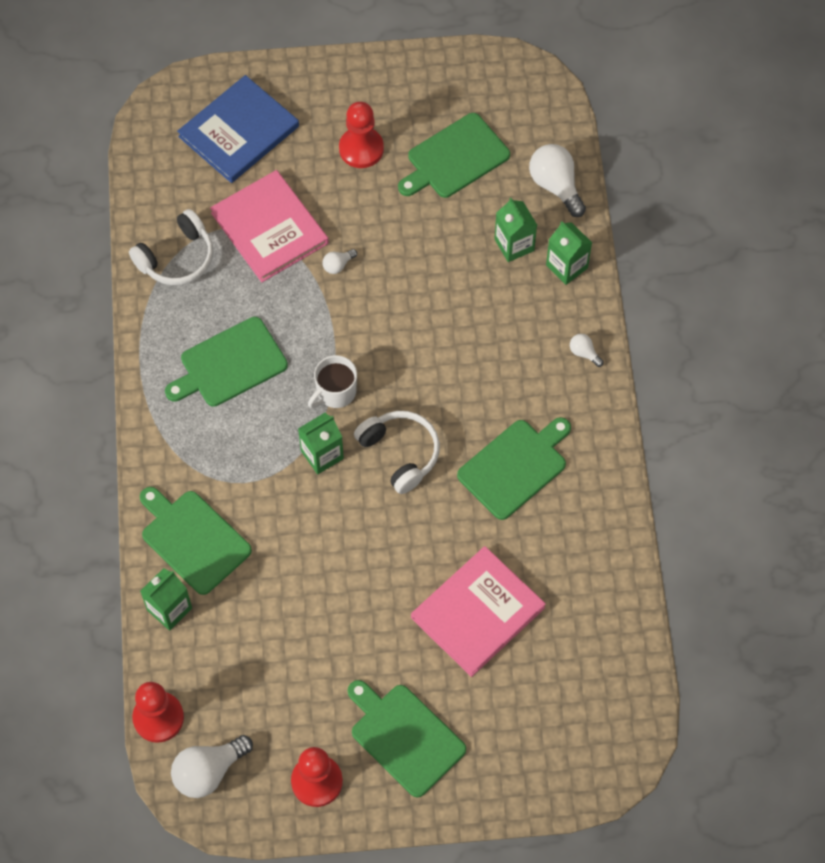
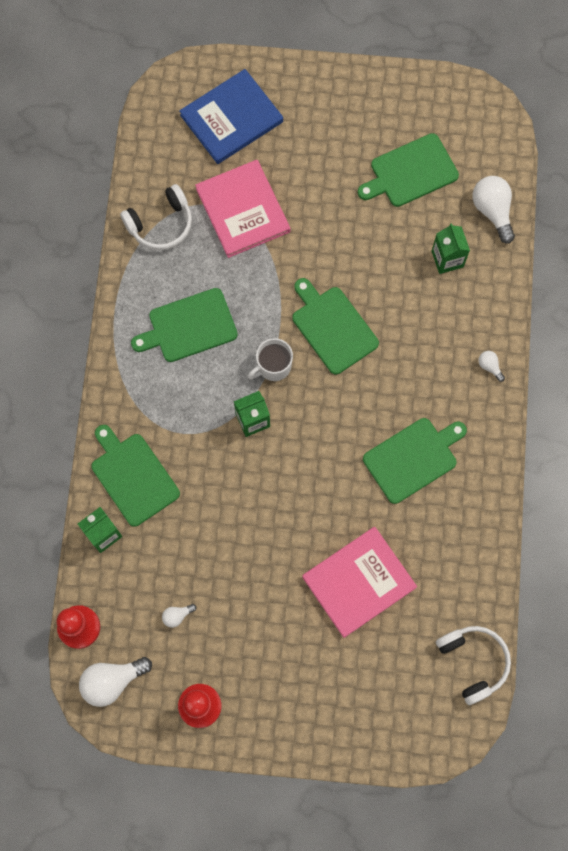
camera: 10 degrees right, 10 degrees up
white light bulb [322,249,357,274] -> white light bulb moved to [162,604,196,628]
red pawn [339,102,384,168] -> none
green cutting board [348,680,466,798] -> green cutting board moved to [292,278,379,375]
white headphones [354,411,440,494] -> white headphones moved to [436,626,511,705]
green carton [546,221,592,285] -> none

